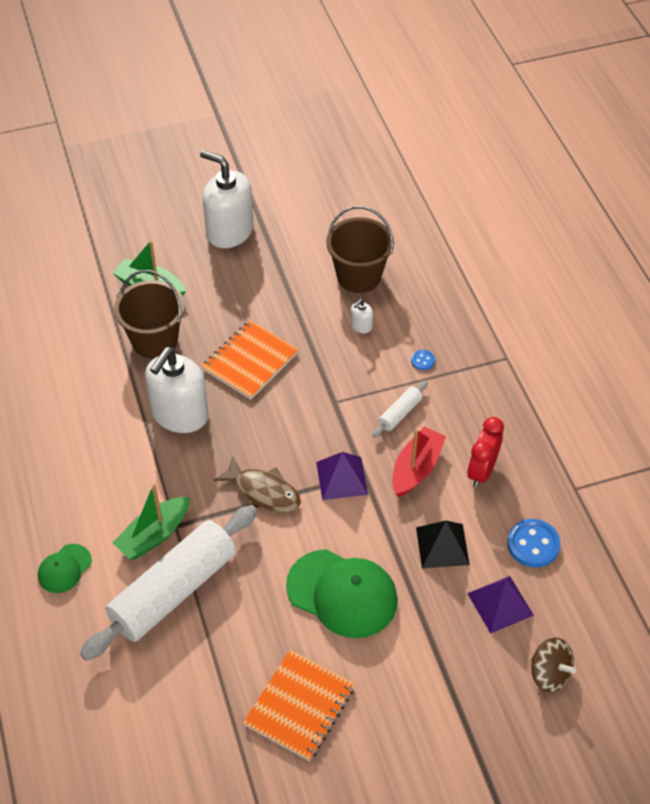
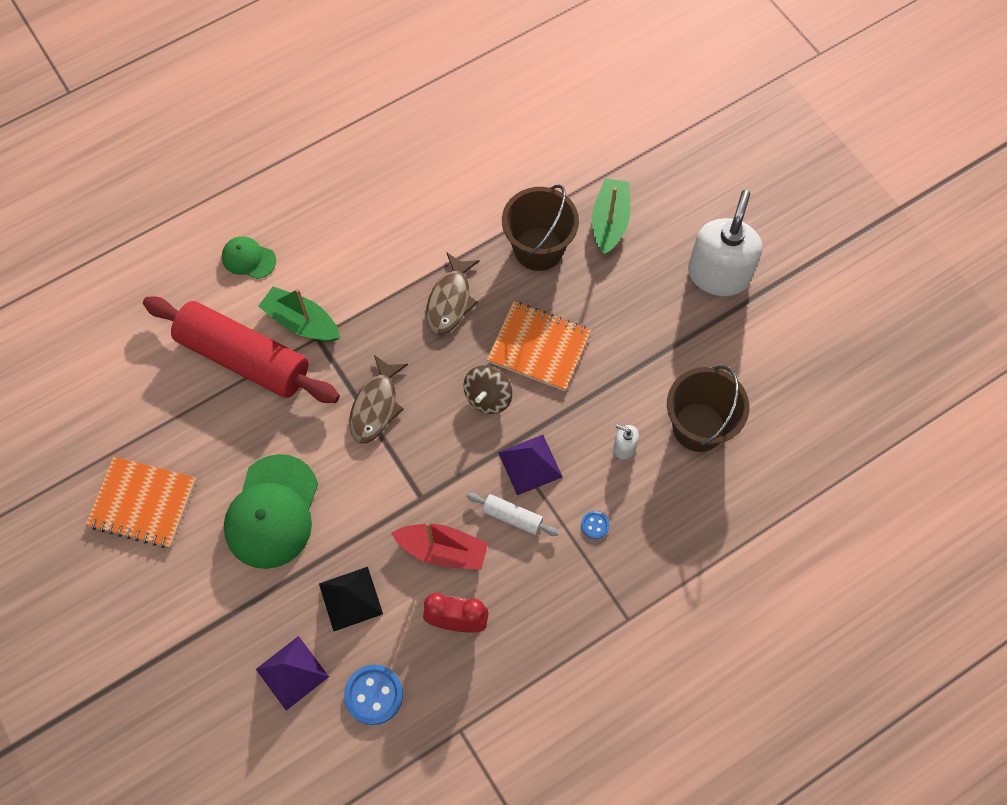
camera: 75 degrees right, 15 degrees up
white rolling pin [80,505,257,661] -> red rolling pin [143,296,340,403]
white soap dispenser [145,347,209,433] -> brown fish [426,252,480,335]
purple pyramid [316,452,368,500] -> purple pyramid moved to [498,435,562,495]
brown spinning top [531,637,576,693] -> brown spinning top moved to [464,365,512,414]

